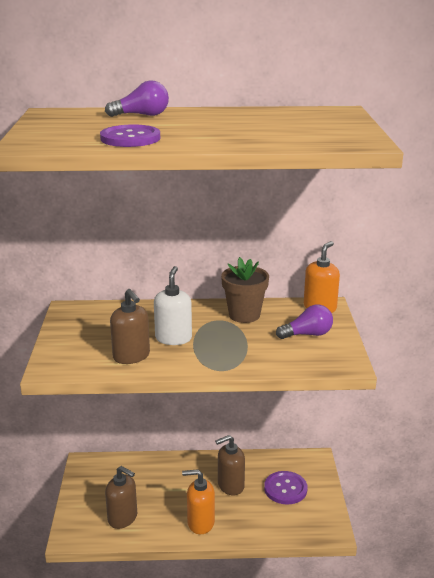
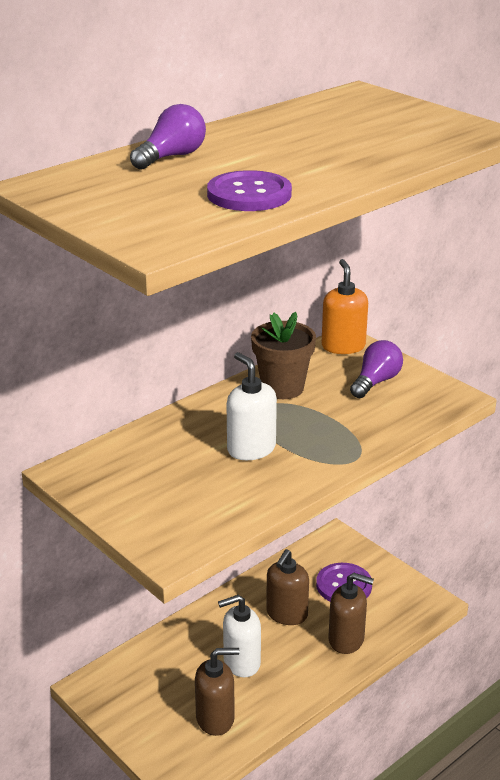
camera: 40 degrees left, 5 degrees up
brown soap dispenser [110,289,150,364] -> brown soap dispenser moved to [328,573,374,654]
orange soap dispenser [182,469,215,534] -> none
none -> white soap dispenser [218,595,261,677]

